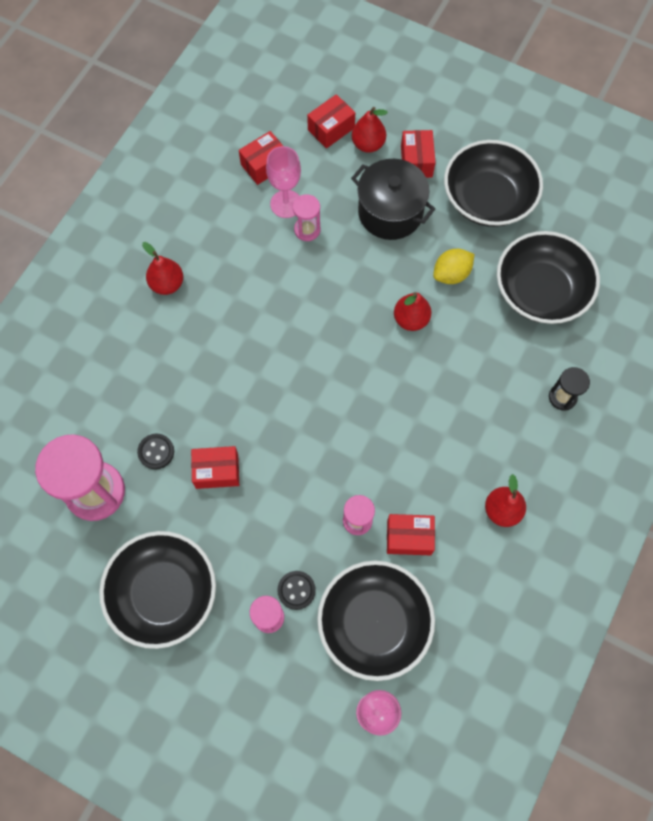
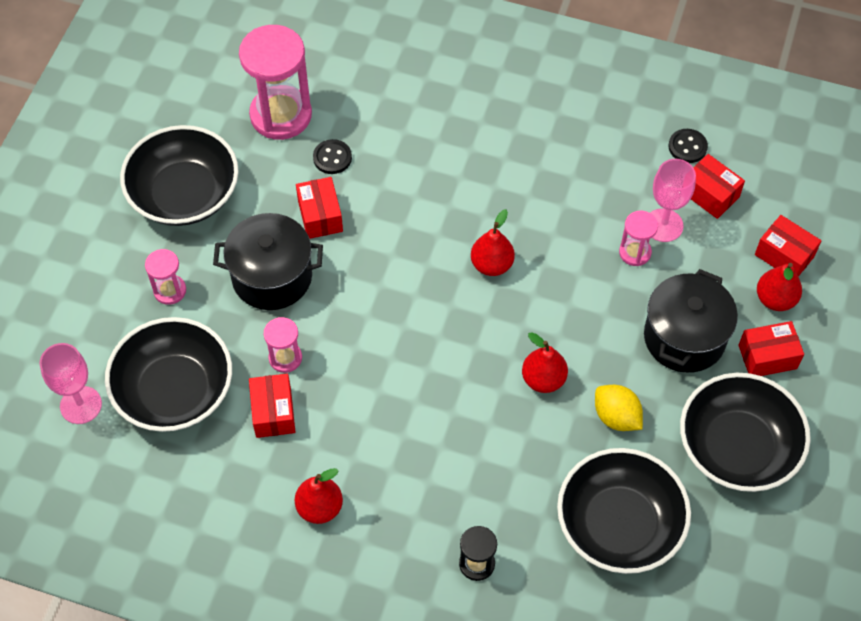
camera: 80 degrees right, 10 degrees down
red pear [142,242,183,295] -> red pear moved to [471,209,515,276]
black button [277,571,316,610] -> black button moved to [668,129,708,163]
none -> black pot [213,213,323,310]

